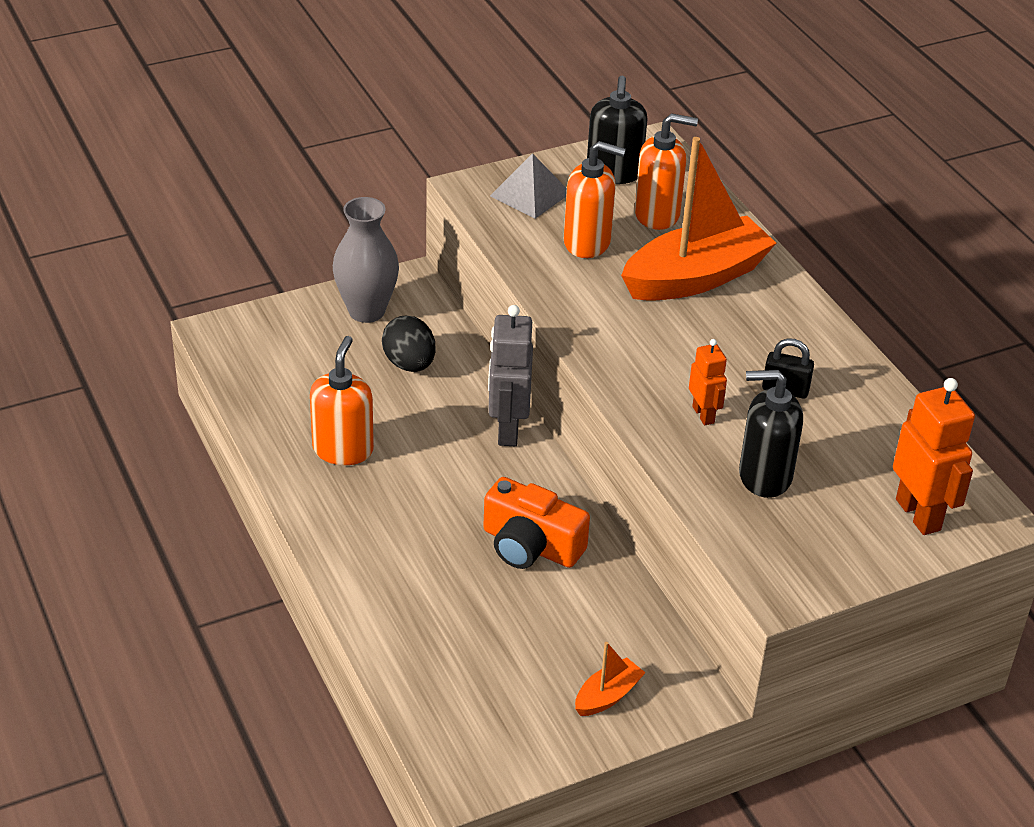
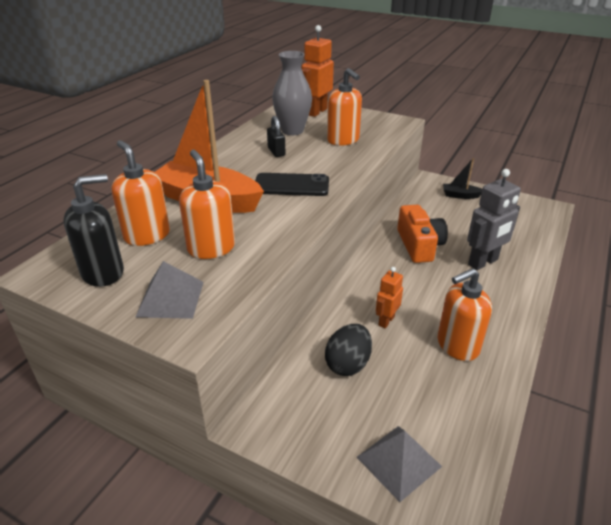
camera: 125 degrees left, 5 degrees down
grey vase [333,197,399,323] -> grey vase moved to [272,51,312,135]
grey robot [488,305,533,446] -> grey robot moved to [467,169,521,270]
orange boat [575,642,646,716] -> black boat [443,158,482,199]
orange robot [689,339,727,425] -> orange robot moved to [376,267,403,328]
black soap dispenser [739,370,803,498] -> orange soap dispenser [327,68,362,146]
none -> black phone [255,173,329,196]
none -> grey pyramid [357,426,442,502]

